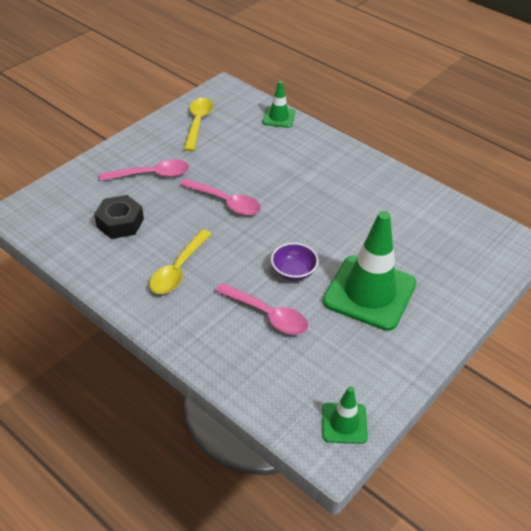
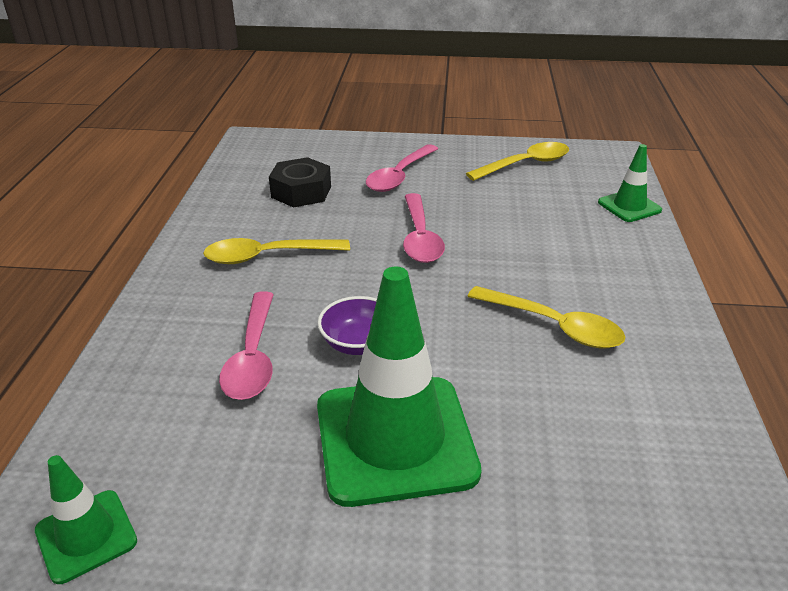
camera: 55 degrees right, 10 degrees down
pink spoon [100,160,189,181] -> pink spoon turned 75 degrees clockwise [366,144,438,192]
none -> yellow spoon [467,286,625,349]

